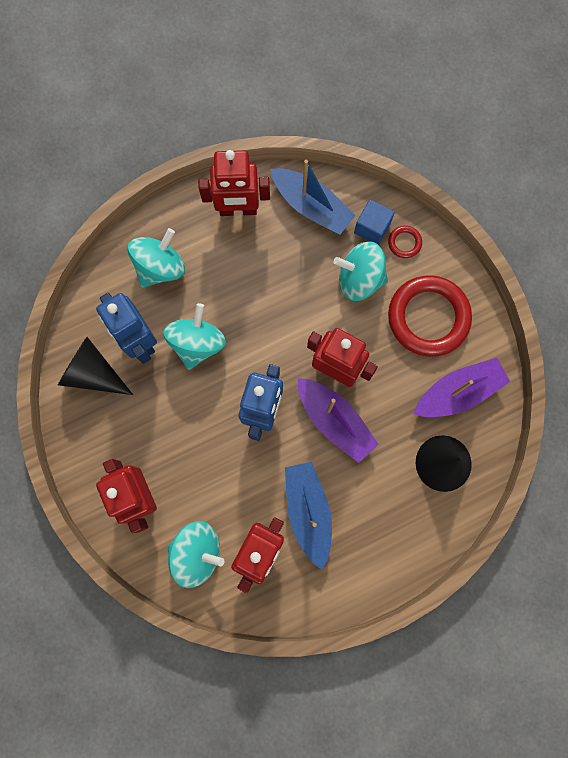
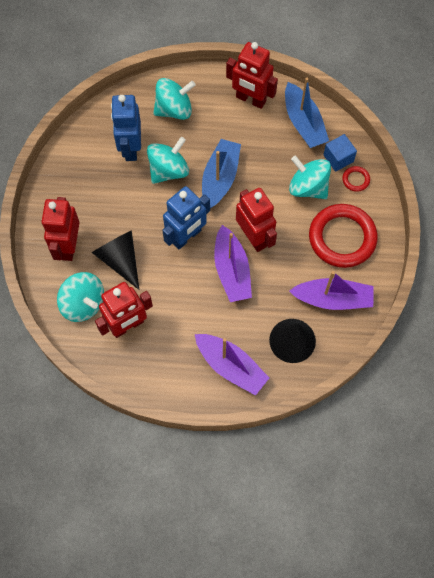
camera: 30 degrees right, 10 degrees down
black cone [58,337,133,395] -> black cone moved to [92,230,139,290]
blue boat [285,462,332,570] -> blue boat moved to [202,139,241,209]
none -> purple boat [195,334,269,396]

